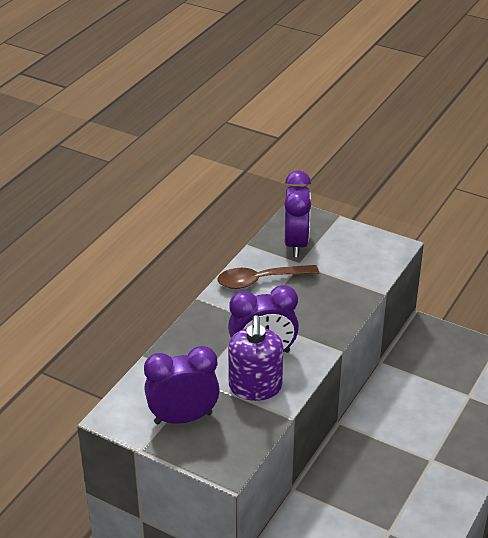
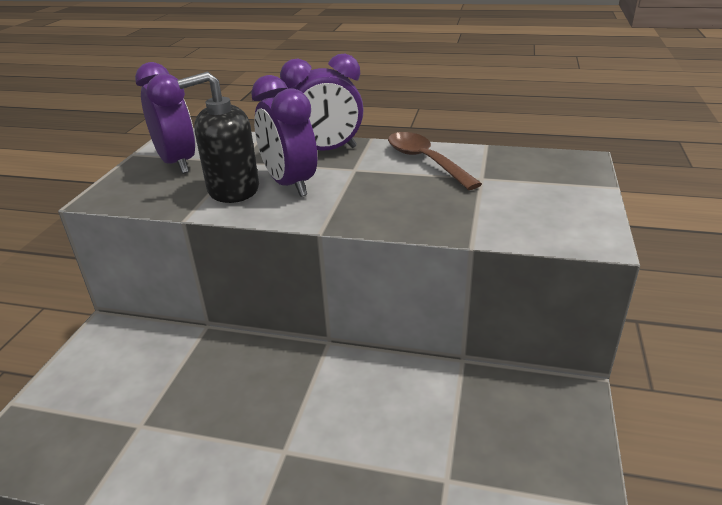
camera: 75 degrees right, 5 degrees down
purple soap dispenser [228,315,283,401] -> black soap dispenser [177,72,259,203]
purple clock [284,171,311,257] -> purple clock moved to [280,54,364,151]

